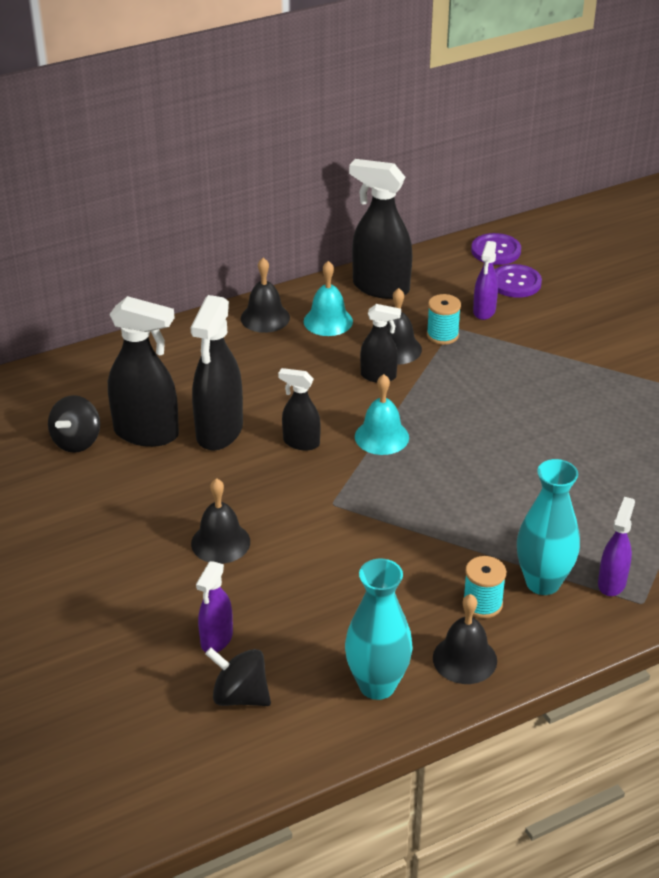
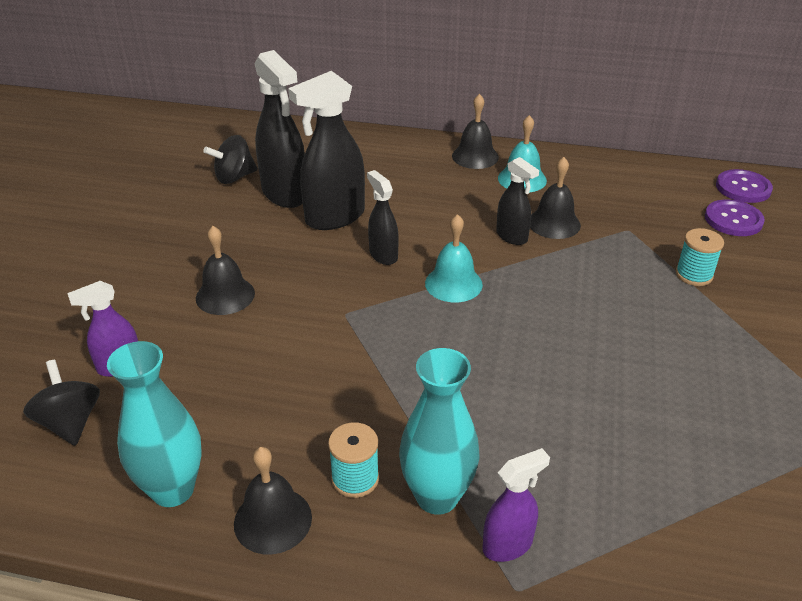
camera: 40 degrees right, 0 degrees up
black spray bottle [349,159,412,299] -> none
turquoise spool [427,294,461,345] -> turquoise spool moved to [676,228,724,286]
purple spray bottle [473,241,498,320] -> none

